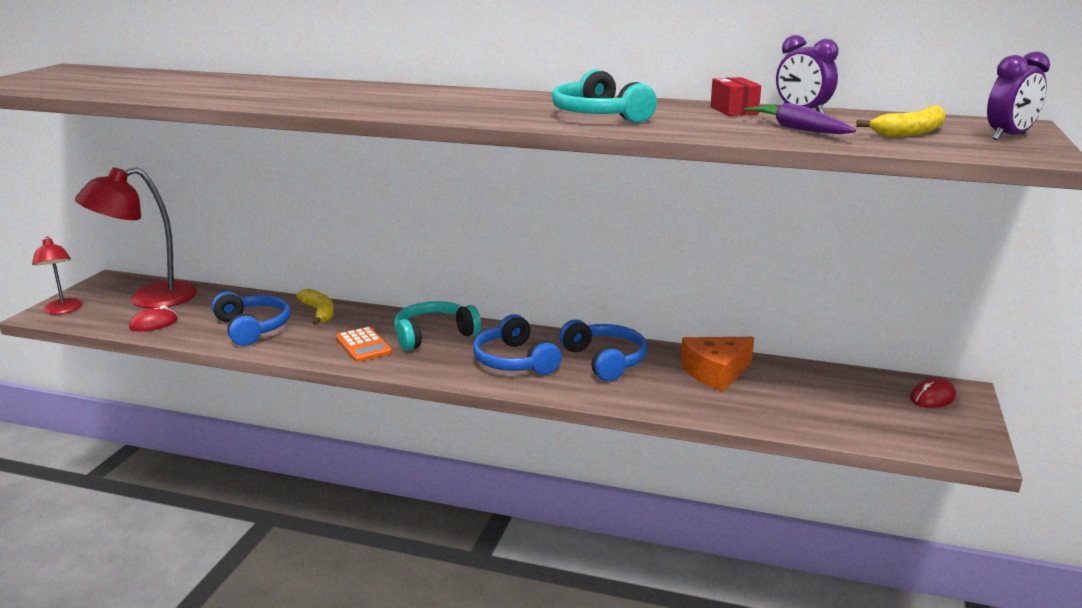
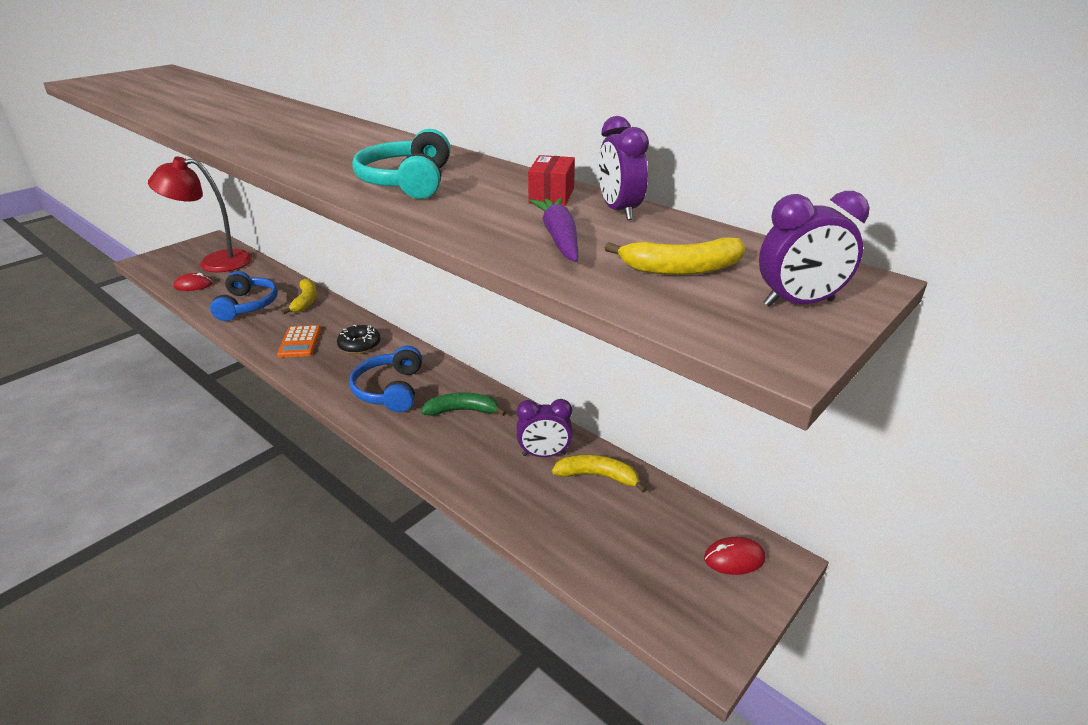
camera: 25 degrees right, 10 degrees up
red lamp [32,236,83,314] -> none
turquoise headphones [394,301,481,350] -> black donut [337,325,381,354]
blue headphones [559,320,647,381] -> green banana [421,392,506,416]
orange cheese [681,337,754,392] -> purple clock [517,399,573,457]
none -> yellow banana [552,455,647,493]

